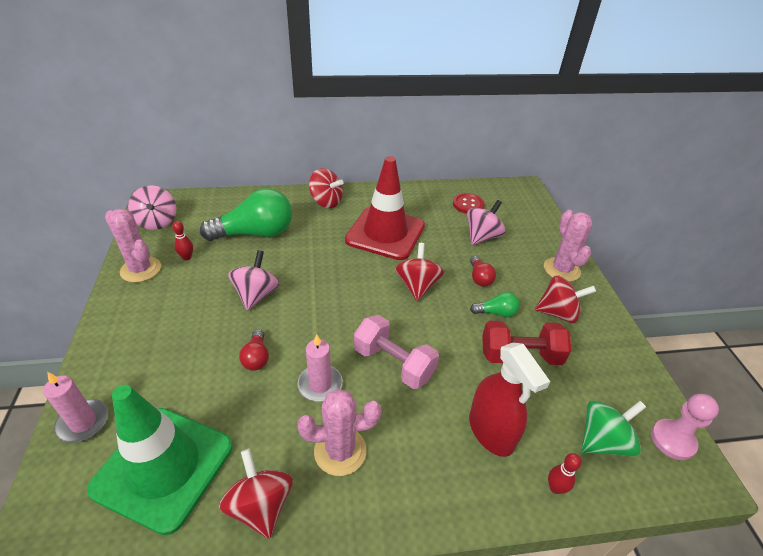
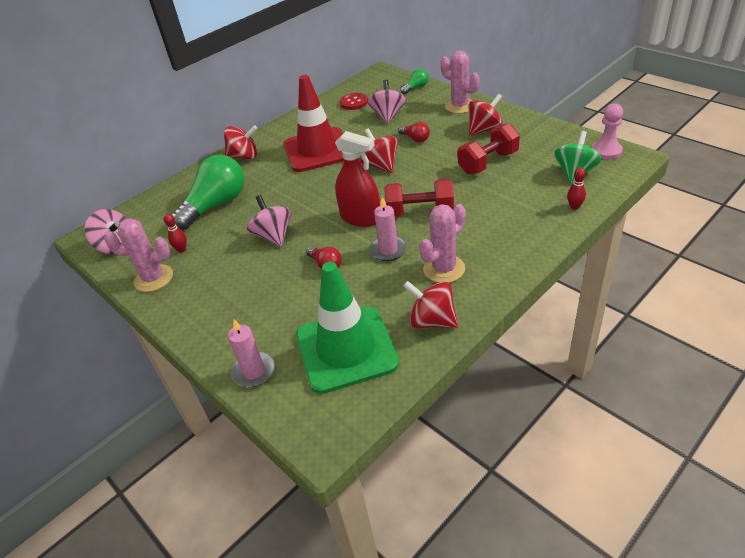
camera: 30 degrees left, 0 degrees up
pink dumbbell [354,315,439,389] -> red dumbbell [384,179,454,217]
red spray bottle [469,343,550,457] -> red spray bottle moved to [335,131,380,227]
green light bulb [470,292,520,317] -> green light bulb moved to [401,69,429,94]

